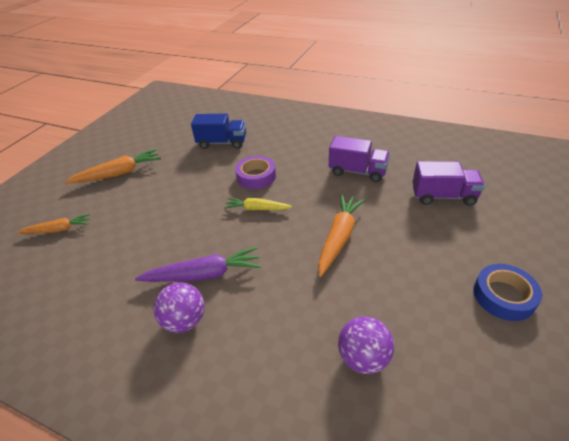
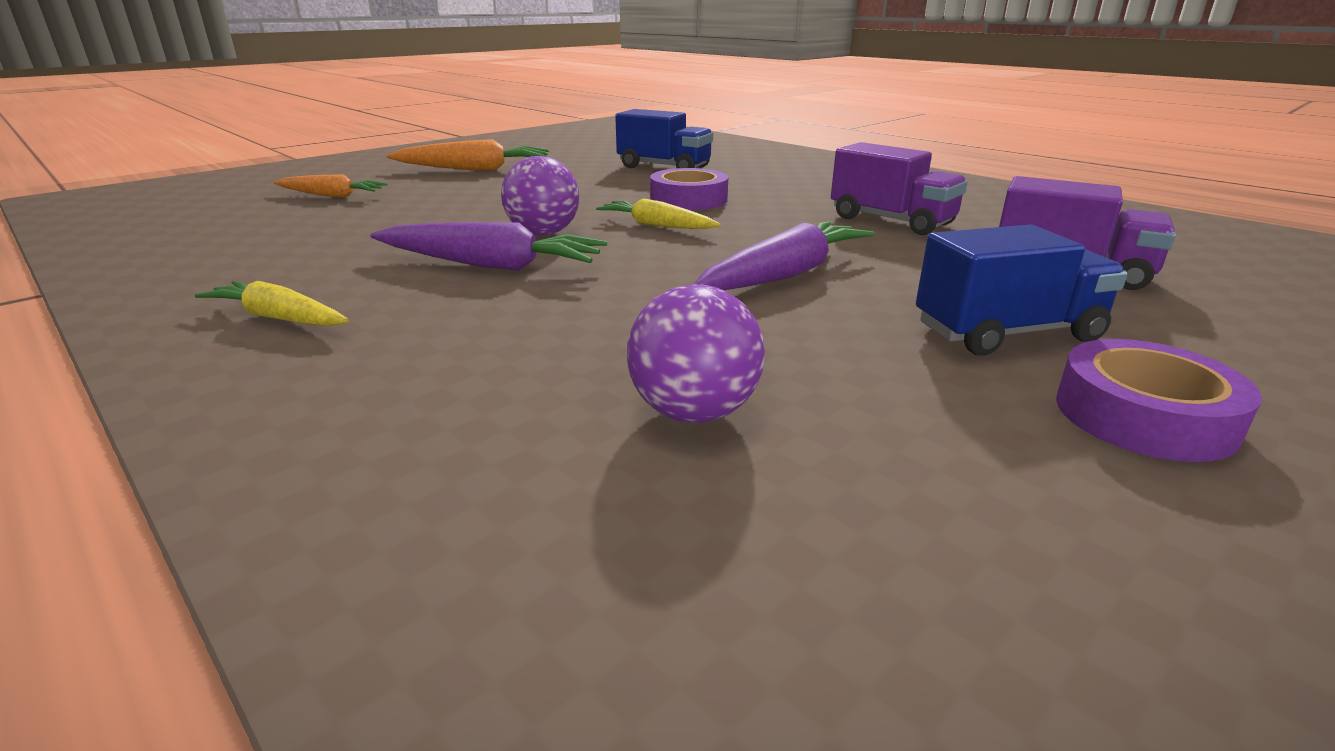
camera: 20 degrees right, 15 degrees down
purple ball [154,282,204,333] -> purple ball moved to [501,156,580,236]
orange carrot [318,194,365,277] -> purple carrot [694,221,875,290]
blue tape [473,264,542,321] -> purple tape [1056,339,1262,462]
none -> yellow carrot [195,281,349,326]
none -> blue truck [916,224,1128,356]

